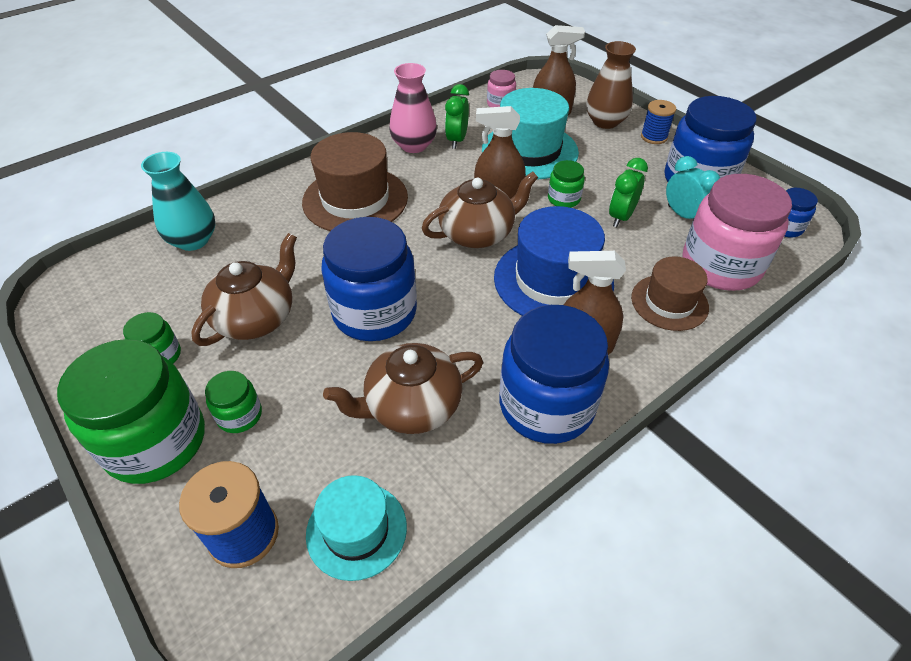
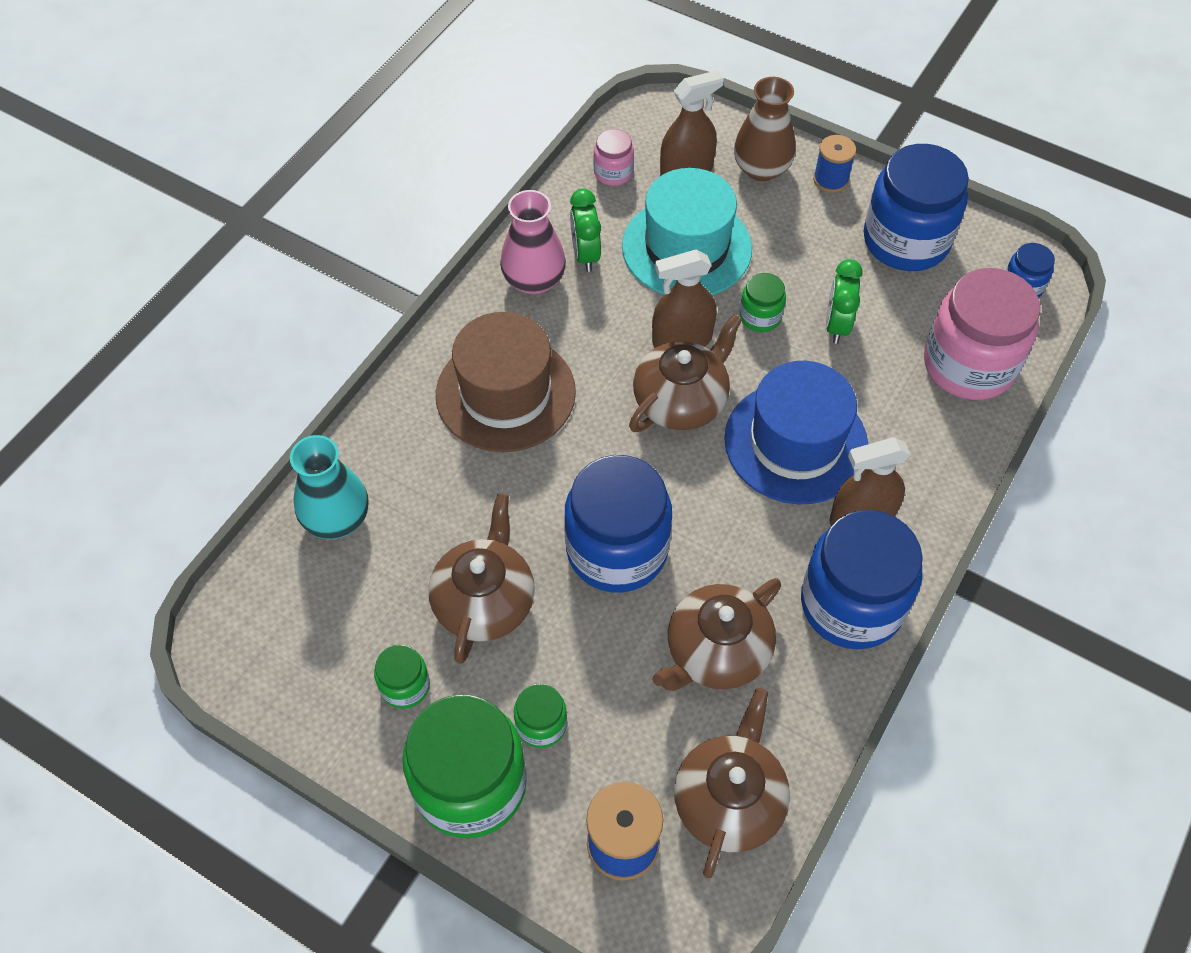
camera: 20 degrees left, 10 degrees up
turquoise hat [306,475,407,581] -> brown teapot [674,688,790,878]
brown hat [631,256,709,331] -> none
turquoise clock [666,156,720,219] -> none

